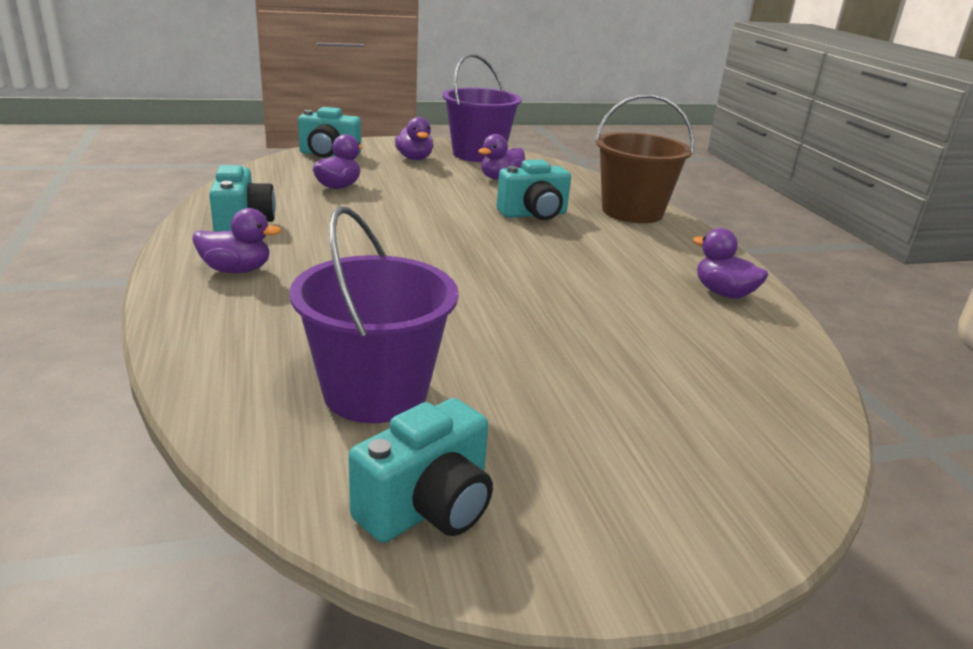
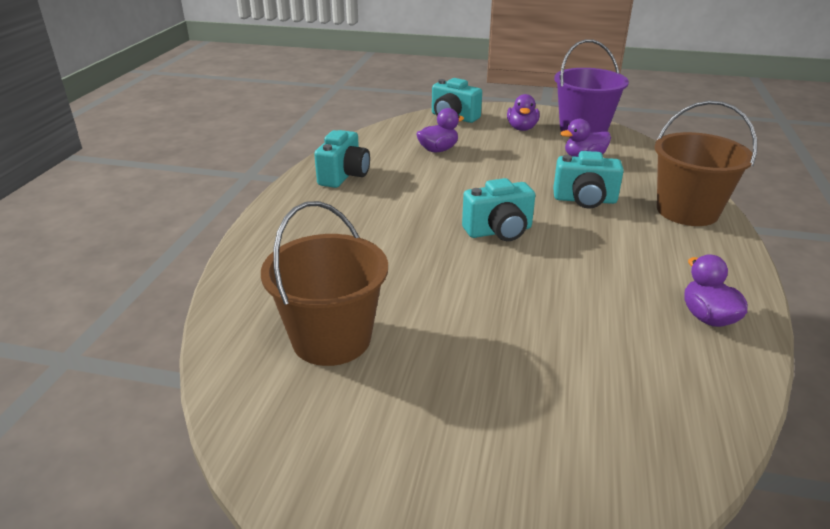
camera: 30 degrees right, 5 degrees up
purple duck [193,208,281,273] -> none
purple bucket [289,206,459,423] -> brown bucket [261,201,388,366]
turquoise camera [348,398,493,543] -> turquoise camera moved to [462,178,535,241]

